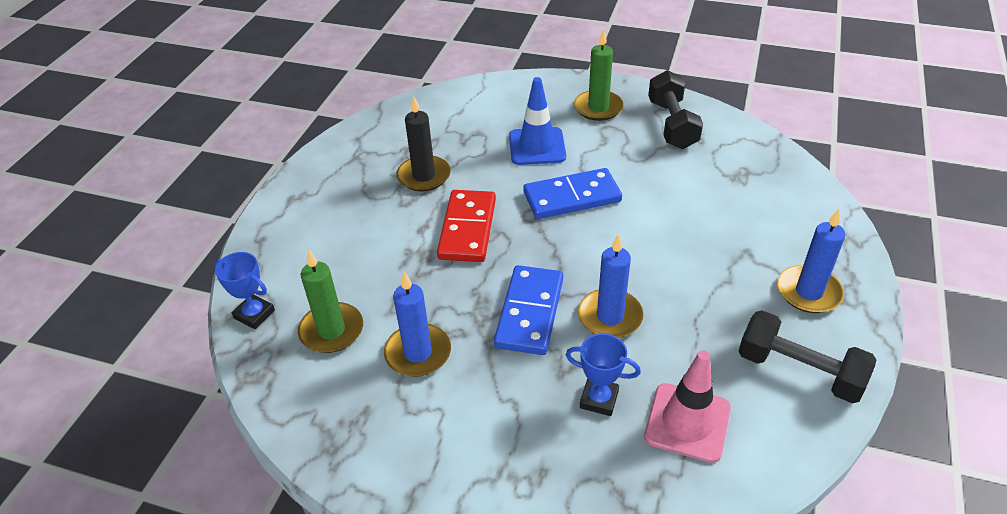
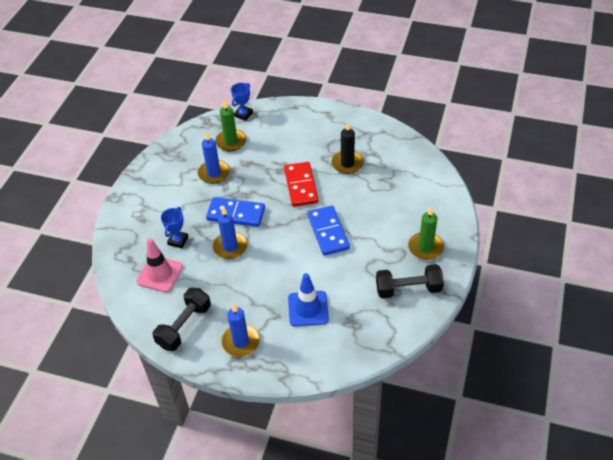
camera: 90 degrees right, 5 degrees up
red domino [437,190,496,262] -> red domino turned 75 degrees clockwise [284,162,319,207]
blue traffic cone [509,77,566,165] -> blue traffic cone moved to [288,273,329,327]

